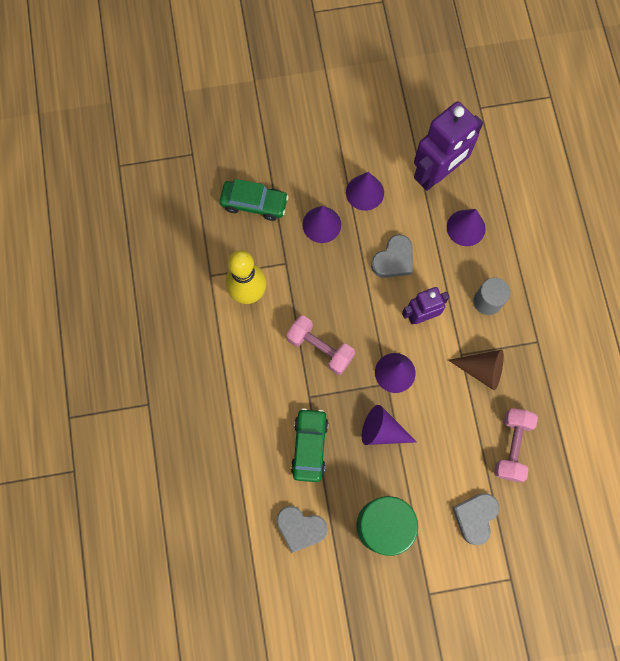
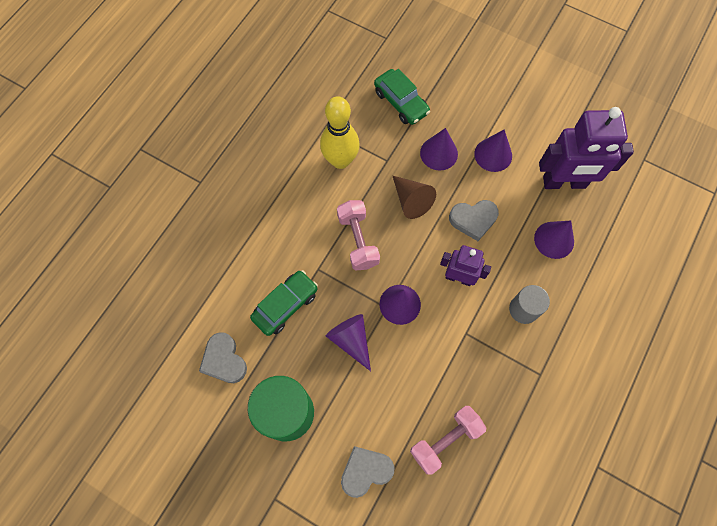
camera: 40 degrees right, 5 degrees down
brown cone [448,350,504,390] -> brown cone moved to [392,175,436,219]

